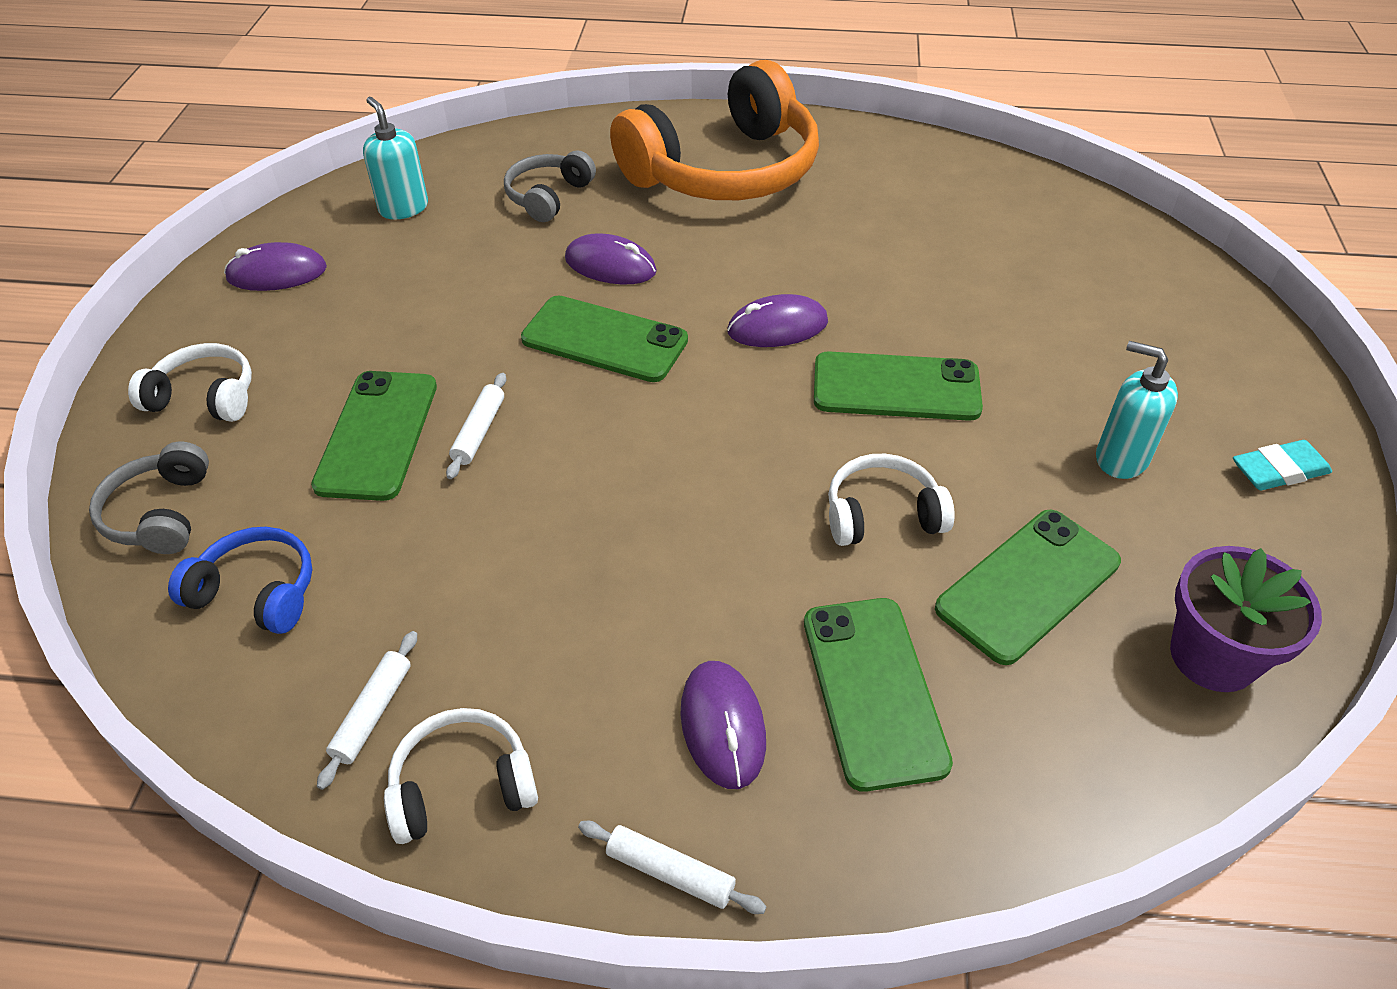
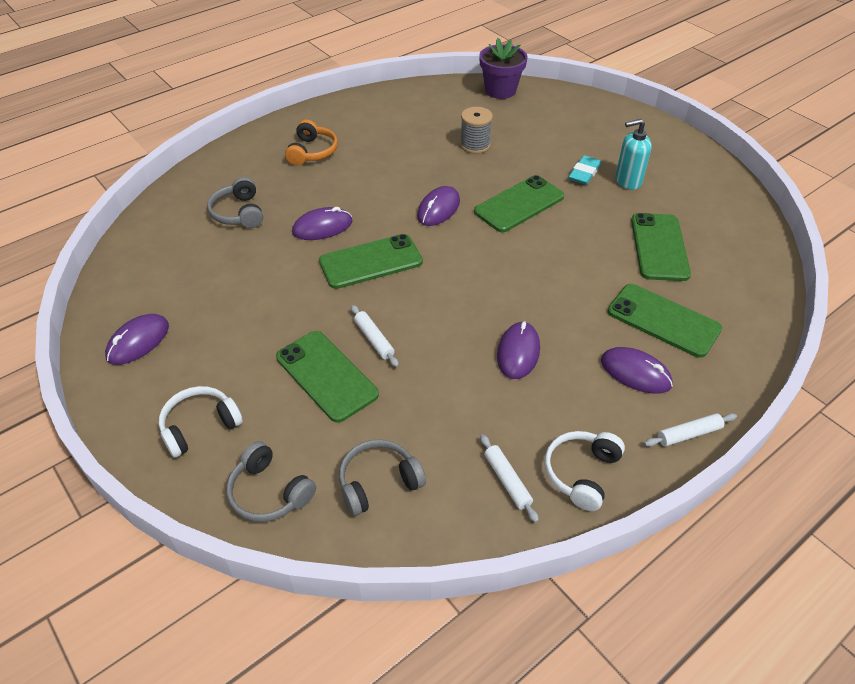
camera: 45 degrees left, 0 degrees up
blue headphones [168,527,312,634] -> grey headphones [339,439,426,516]
turquoise soap dispenser [363,97,428,220] -> none
orange headphones [610,60,819,200] -> orange headphones [285,120,338,166], size x0.45
white headphones [828,454,955,546] -> none
purple flower pot [1170,546,1322,692] -> purple flower pot moved to [479,38,528,99]
turquoise eraser [1233,440,1332,490] -> turquoise eraser moved to [569,155,601,185]
none -> grey spool [460,107,493,154]
none -> purple mouse [497,321,540,379]

